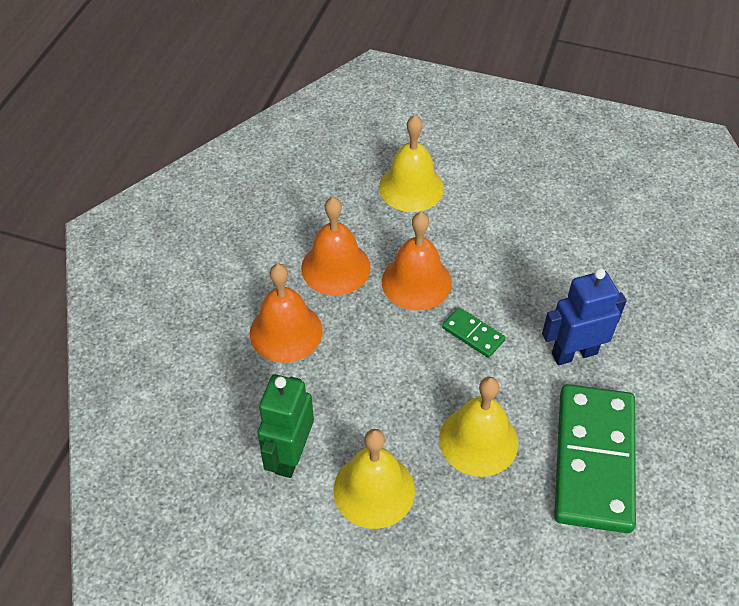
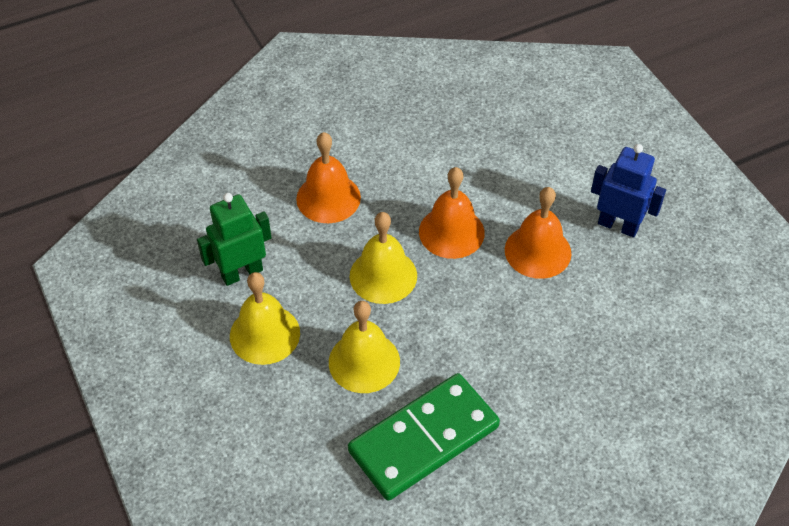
camera: 45 degrees right, 0 degrees up
orange bell [301,197,371,296] -> orange bell moved to [505,187,572,279]
yellow bell [379,115,444,212] -> yellow bell moved to [350,212,417,304]
green domino [442,307,506,358] -> none
blue robot [542,268,627,365] -> blue robot moved to [591,144,666,237]

